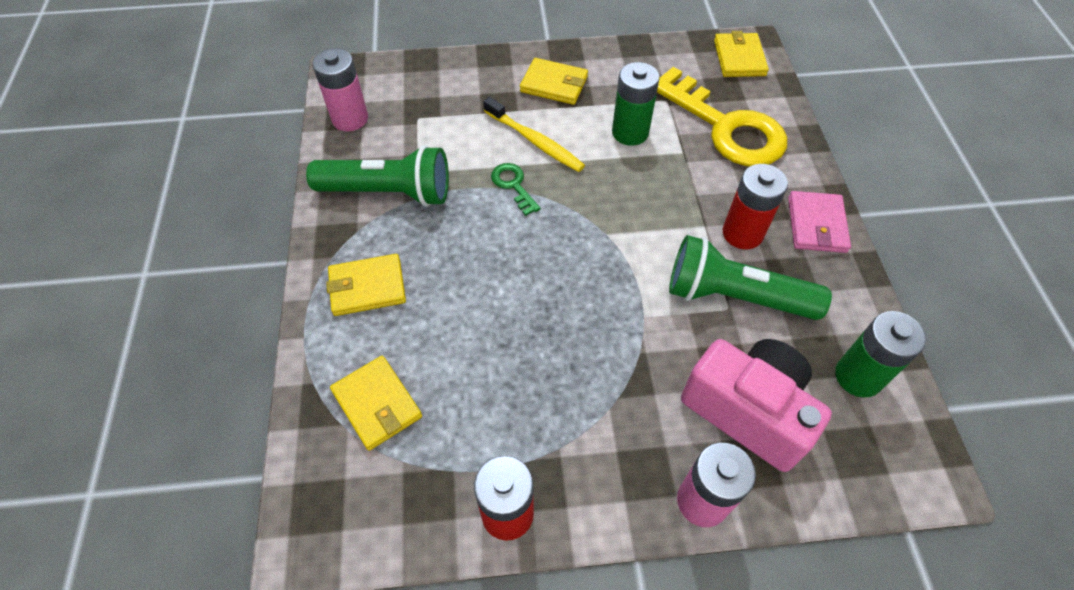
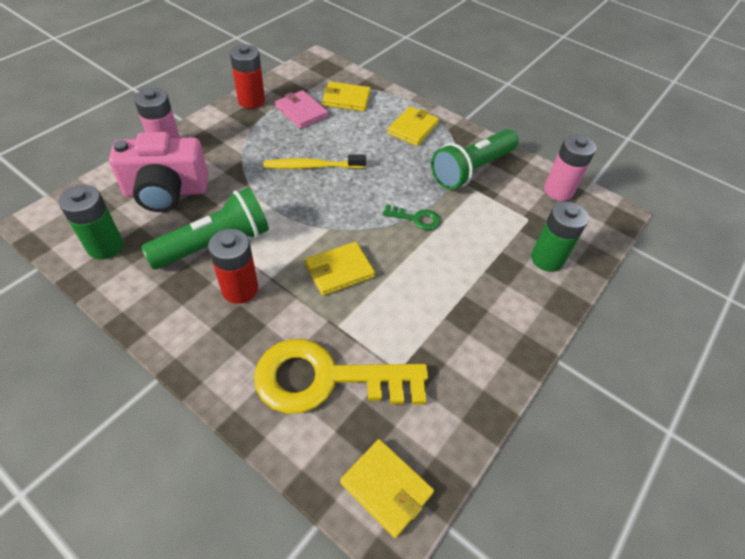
camera: 130 degrees right, 5 degrees down
yellow toothbrush [483,97,585,172] -> yellow toothbrush moved to [263,155,366,169]
yellow wallet [520,58,588,105] -> yellow wallet moved to [305,242,375,296]
green battery [612,62,660,146] -> green battery moved to [531,201,589,272]
pink wallet [788,191,851,253] -> pink wallet moved to [275,90,328,129]

